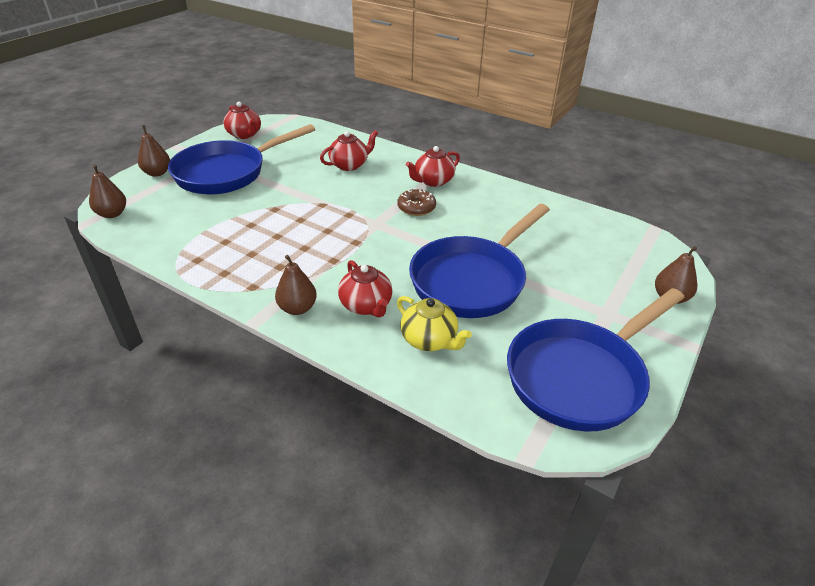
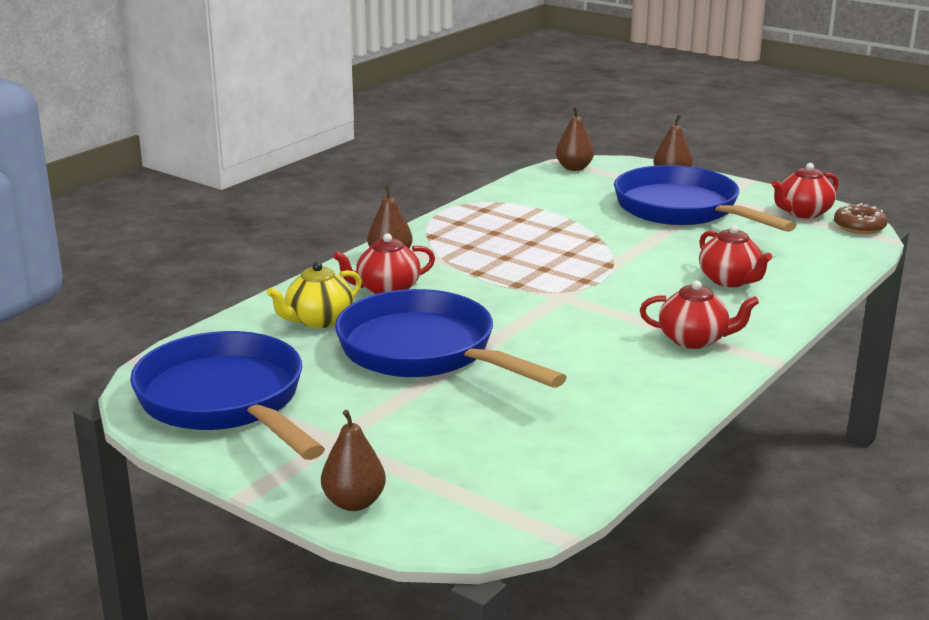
camera: 95 degrees right, 15 degrees down
brown donut [397,188,436,216] -> brown donut moved to [834,203,888,234]
red teapot [406,146,460,187] -> red teapot turned 135 degrees clockwise [640,280,759,349]

